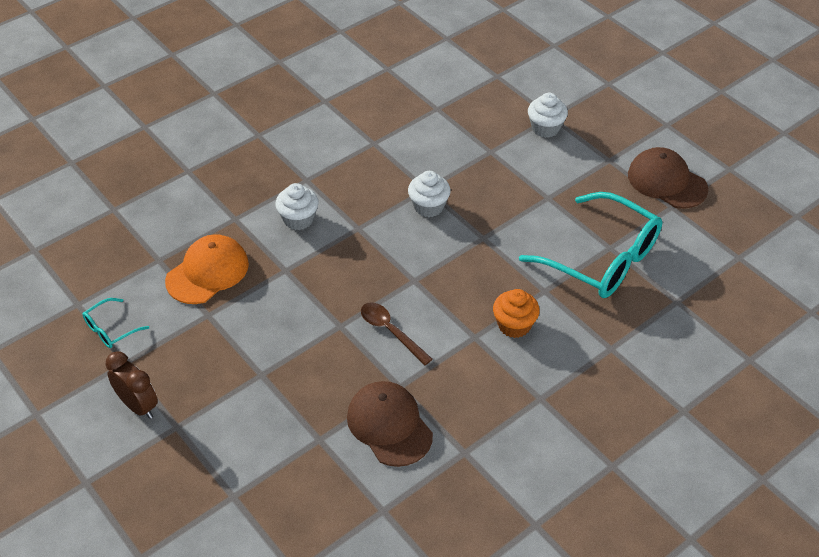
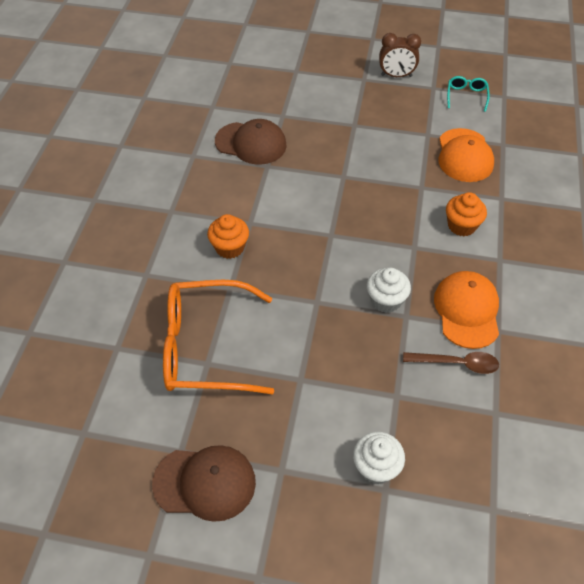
camera: 140 degrees right, 5 degrees up
white cupcake [275,183,319,230] -> orange cupcake [446,192,487,236]
brown spoon [361,302,433,365] -> brown spoon moved to [403,352,499,374]
turquoise glasses [519,192,662,298] -> orange glasses [163,280,274,394]
none -> orange cap [434,271,499,349]

